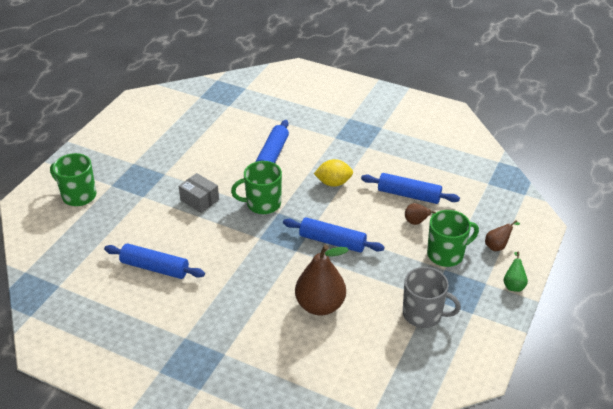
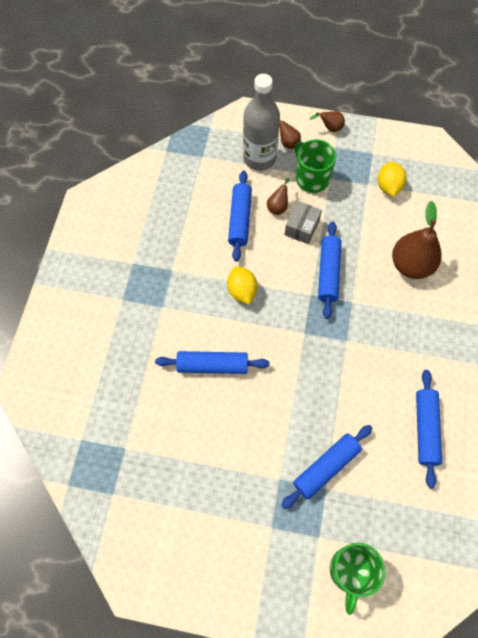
camera: 105 degrees left, 25 degrees up
grey box [179,173,219,213] -> grey box moved to [284,201,322,244]
green mug [231,161,282,214] -> none
grey mug [403,267,461,328] -> yellow lemon [378,162,406,196]
green pear [503,251,528,292] -> brown pear [310,111,345,132]
none -> grey bottle [243,74,280,171]
none -> blue rolling pin [281,425,372,509]

